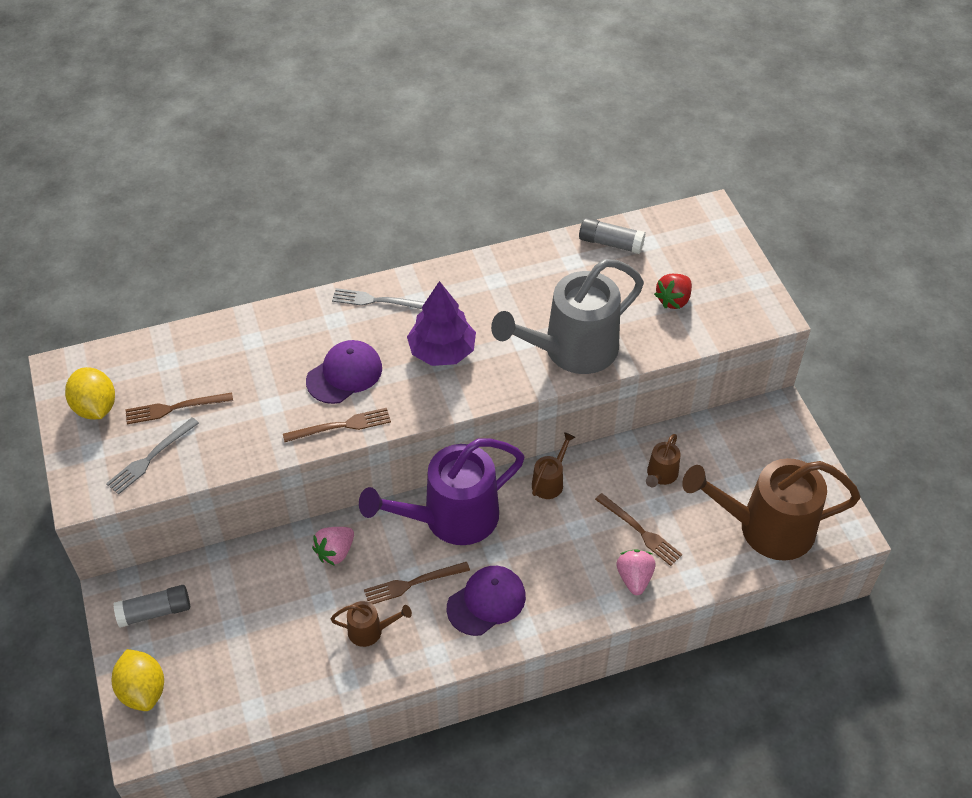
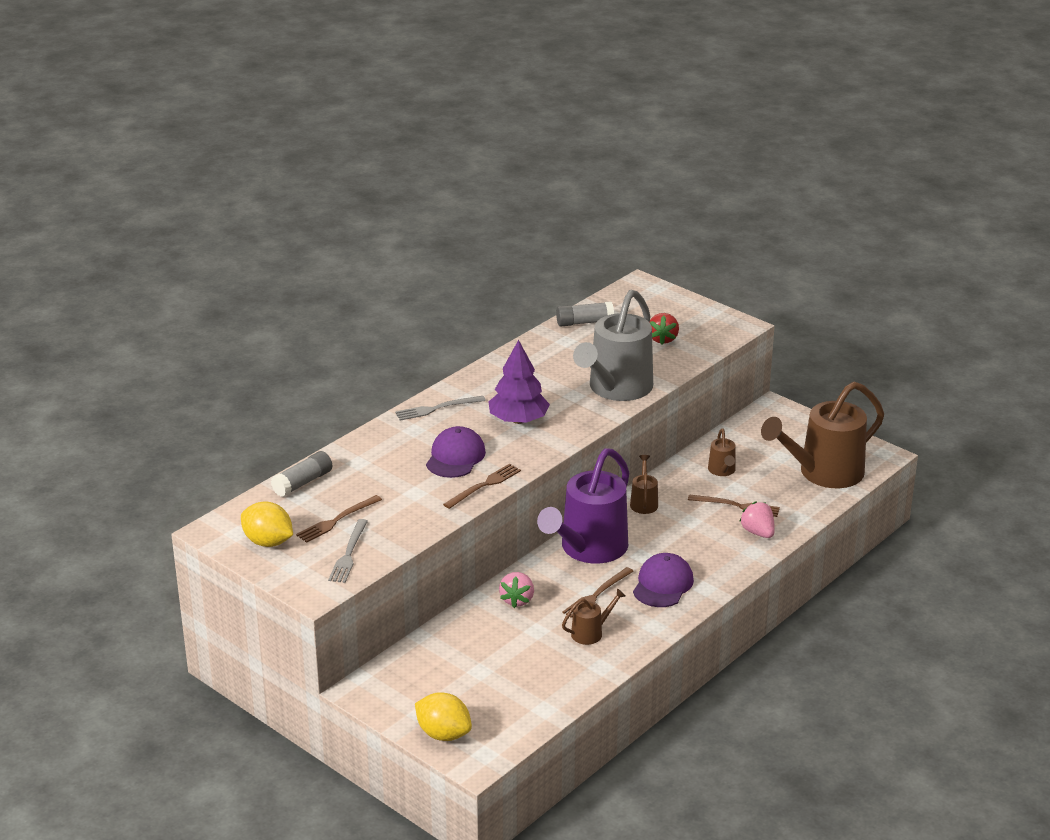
camera: 30 degrees left, 20 degrees down
grey glue stick [113,585,190,628] -> grey glue stick moved to [271,451,332,497]

